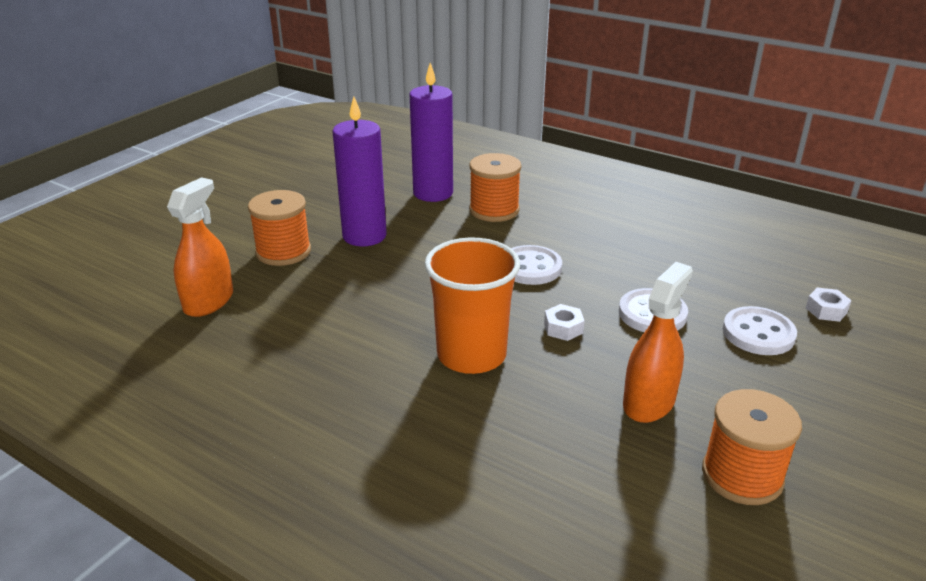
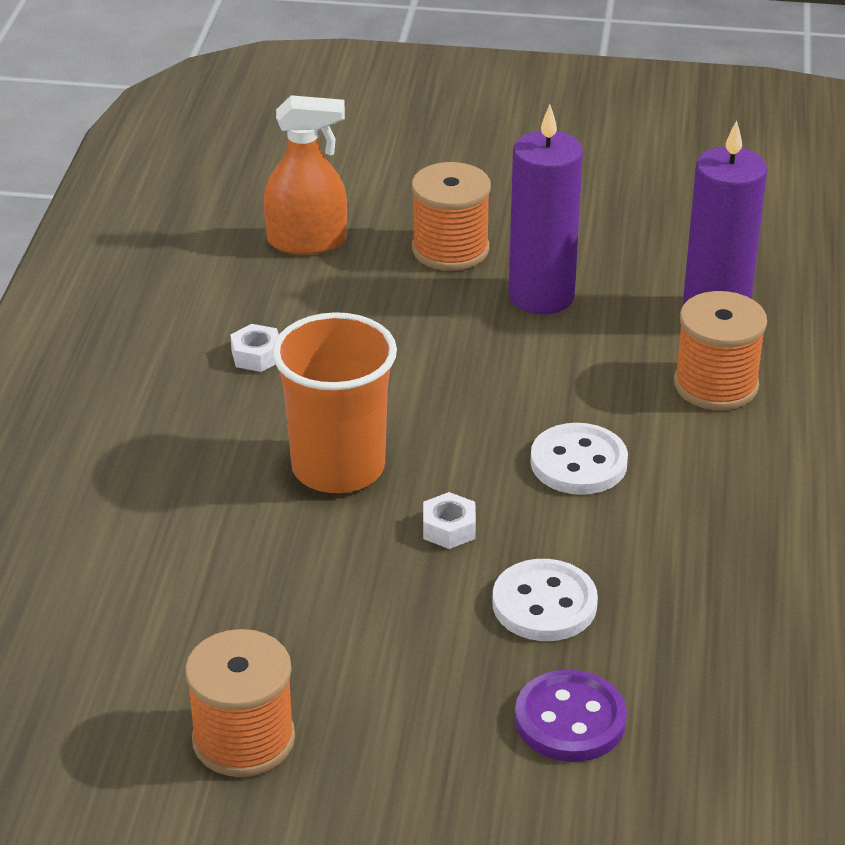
camera: 65 degrees right, 5 degrees up
orange spray bottle [623,262,693,423] -> none
white button [723,306,797,355] -> purple button [515,670,627,762]
white nut [806,288,852,322] -> white nut moved to [230,324,279,372]

